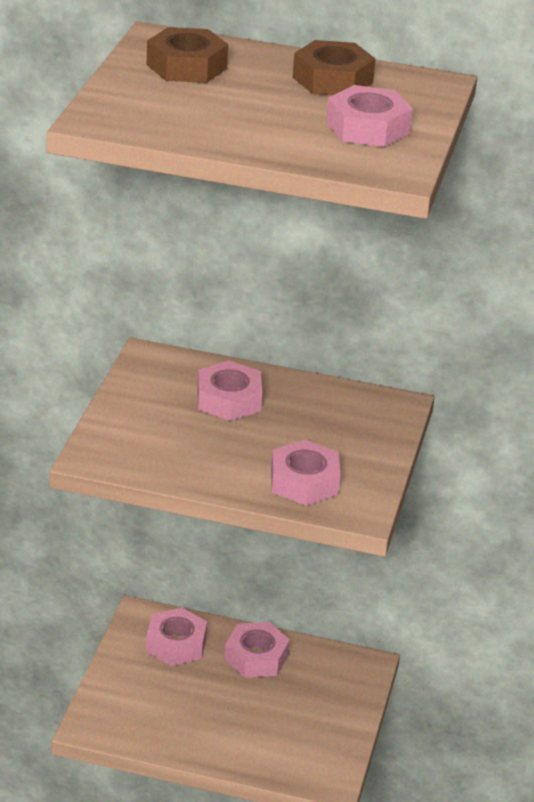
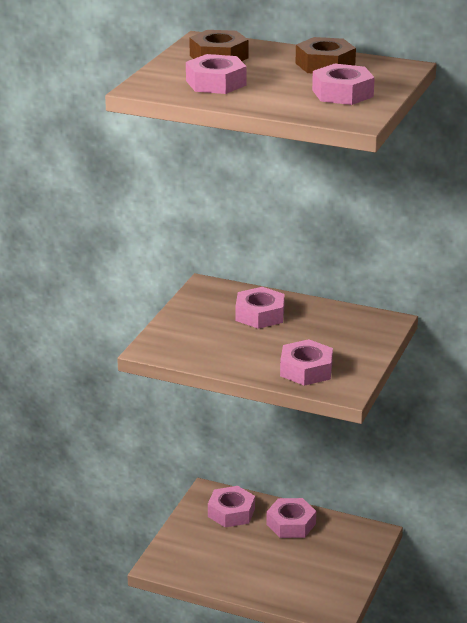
camera: 10 degrees right, 5 degrees down
none -> pink nut [186,54,247,94]

